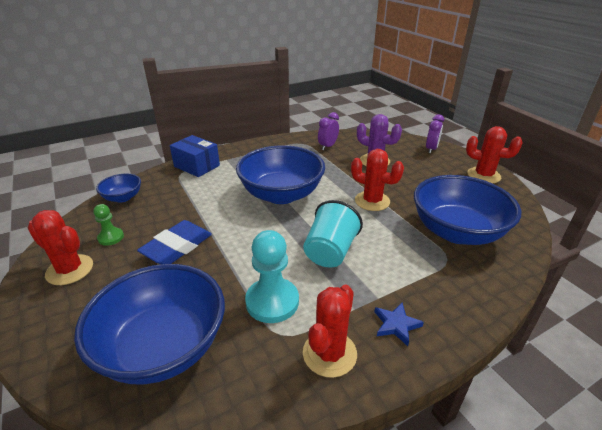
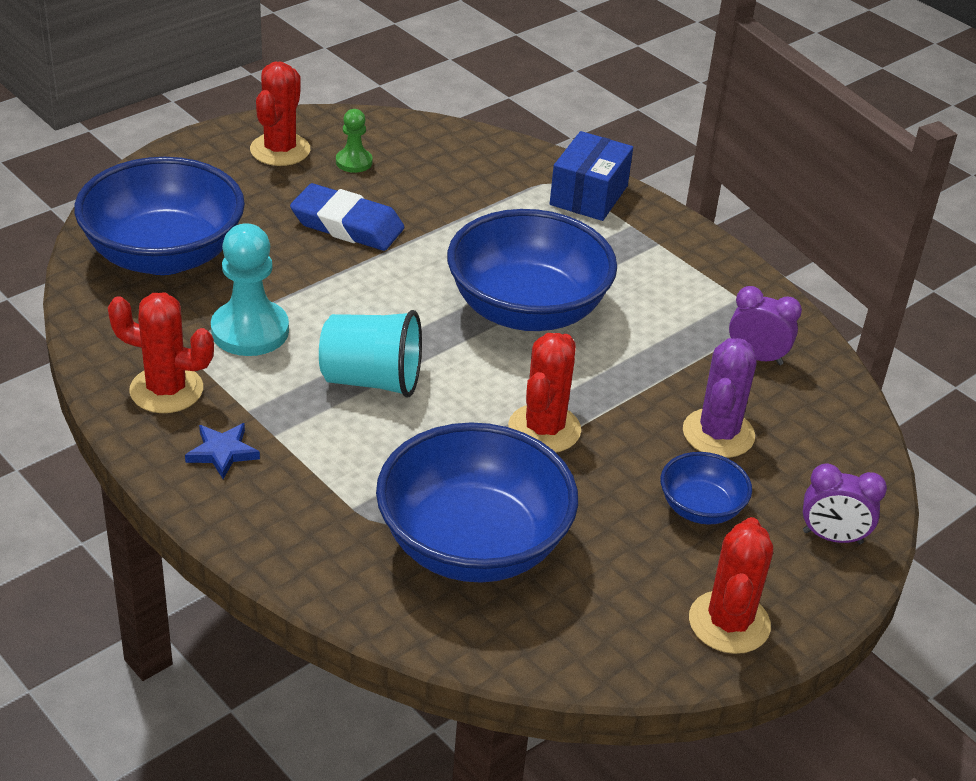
camera: 75 degrees right, 5 degrees up
blue bowl [96,174,141,203] -> blue bowl moved to [660,452,752,525]

